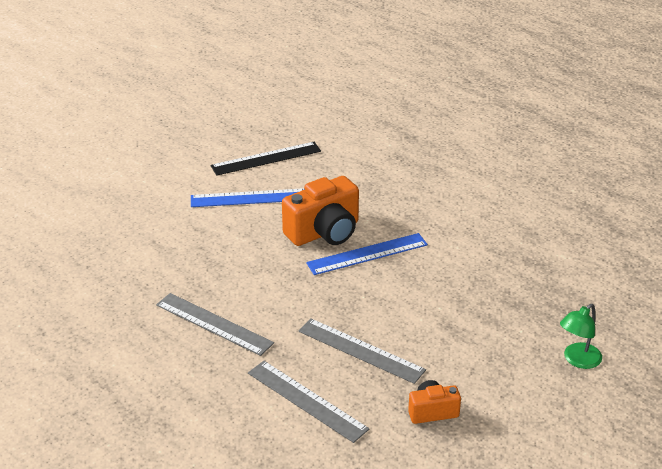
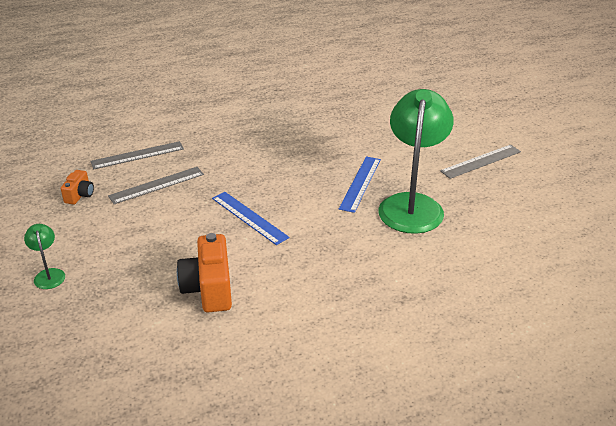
camera: 115 degrees right, 0 degrees up
grey ruler [156,293,274,356] -> grey ruler moved to [440,145,521,179]
black ruler [211,142,321,176] -> green lamp [378,89,454,234]
orange camera [282,176,359,246] -> orange camera moved to [177,233,232,312]
blue ruler [306,233,428,275] -> blue ruler turned 45 degrees counterclockwise [212,192,290,245]

